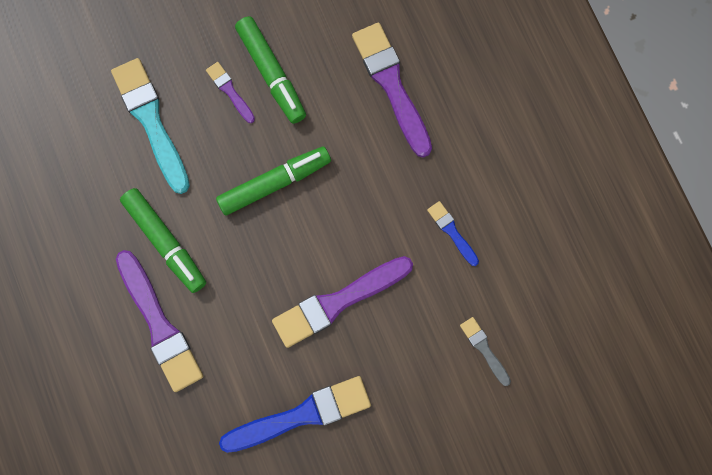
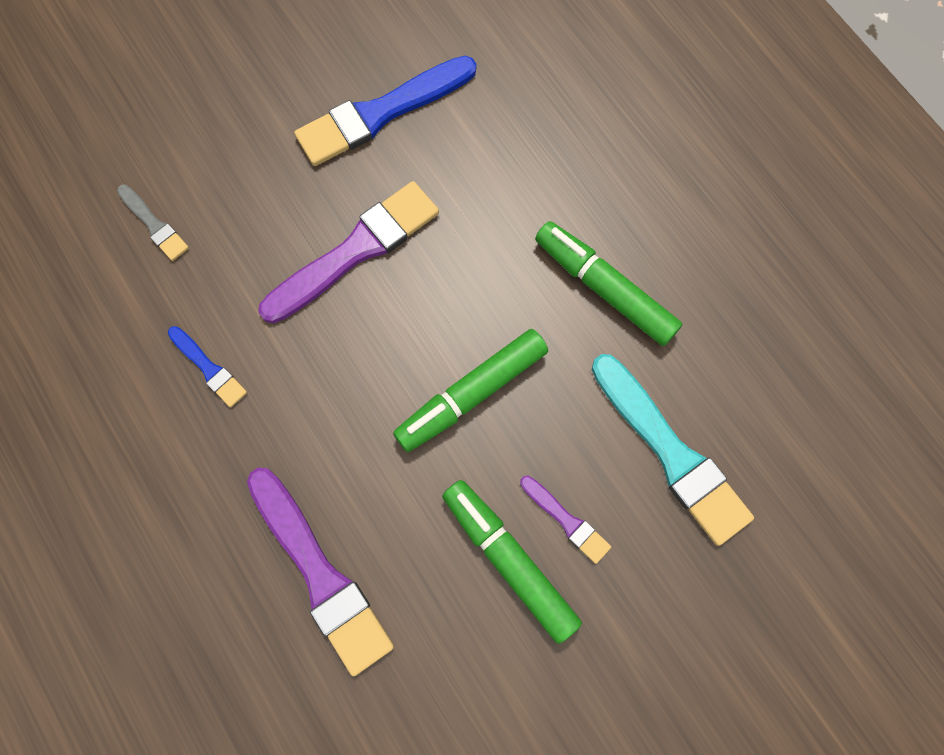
camera: 170 degrees right, 5 degrees down
purple brush [116,250,203,392] -> none

